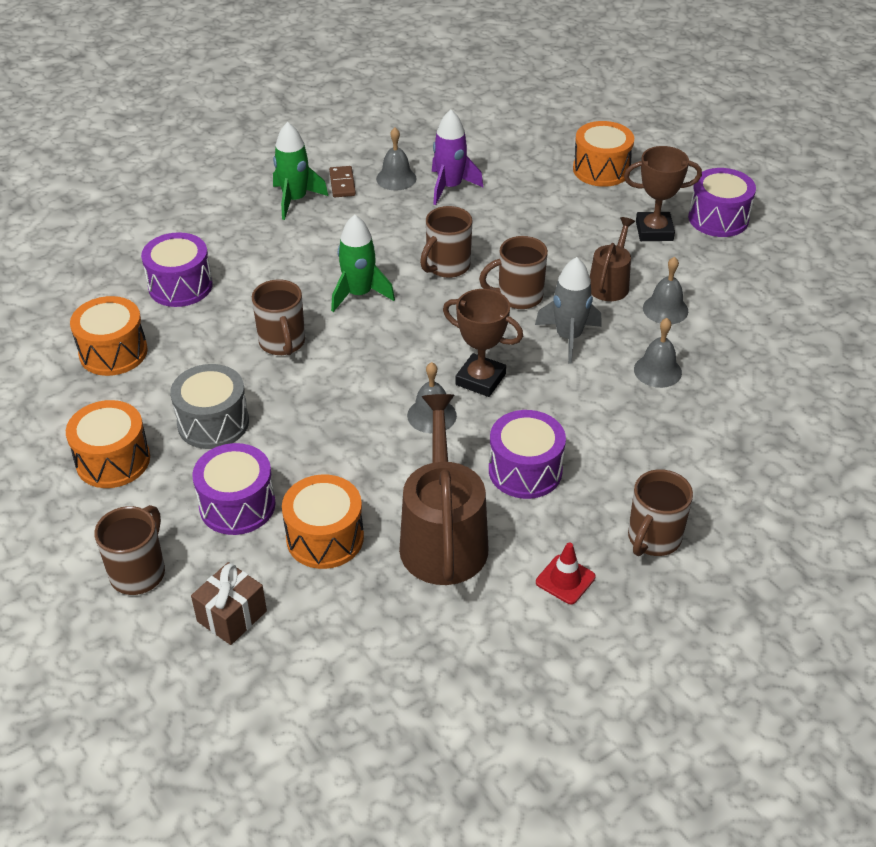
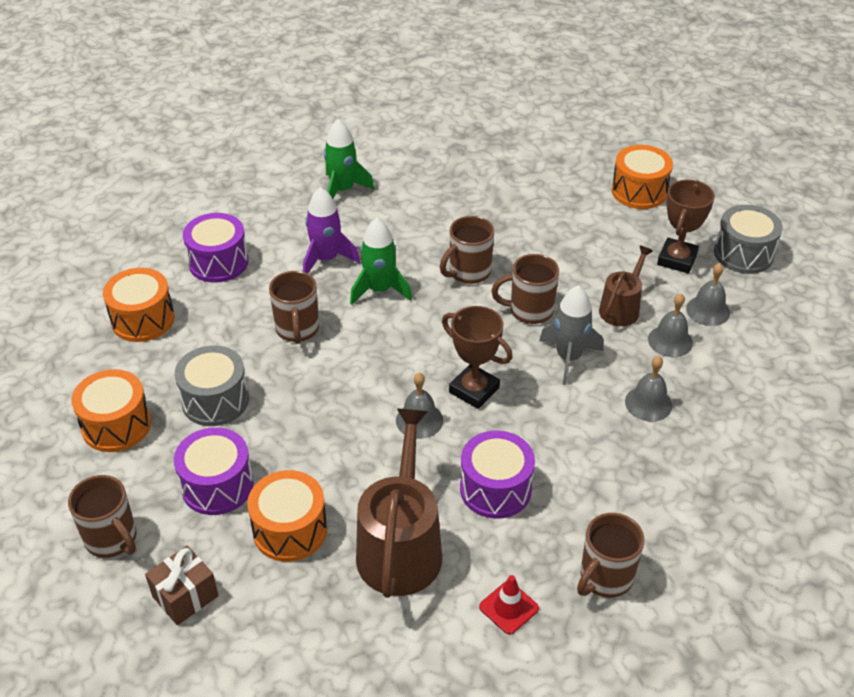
camera: 10 degrees right, 0 degrees up
brown mug [94,505,165,595] -> brown mug turned 105 degrees clockwise [68,475,137,558]
brown domino [329,166,356,197] -> none
grey bell [376,128,417,191] -> grey bell moved to [686,263,730,326]
purple rocket [432,110,483,205] -> purple rocket moved to [303,187,360,274]
brown trophy [624,146,702,241] -> brown trophy turned 75 degrees counterclockwise [657,180,715,273]
purple drum [688,168,756,237] -> grey drum [714,205,783,274]

